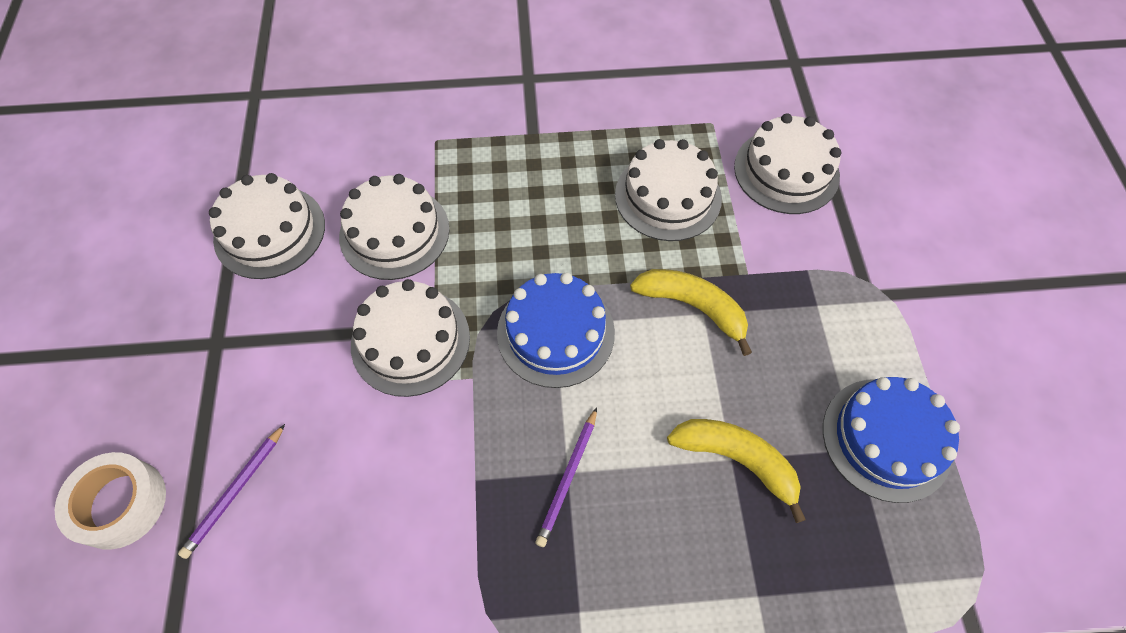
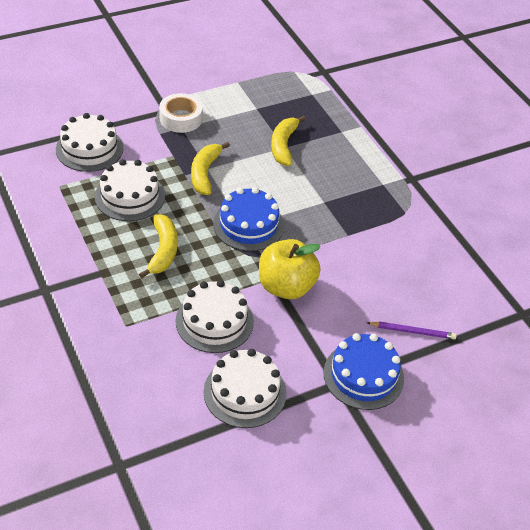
camera: 115 degrees left, 15 degrees down
white tape [55,452,166,550] -> white tape moved to [159,93,203,133]
white cake [351,279,470,397] -> yellow apple [259,239,321,299]
purple pencil [535,407,597,547] -> none
blue cake [823,377,960,503] -> blue cake moved to [323,333,404,410]
none -> yellow banana [139,214,178,278]

